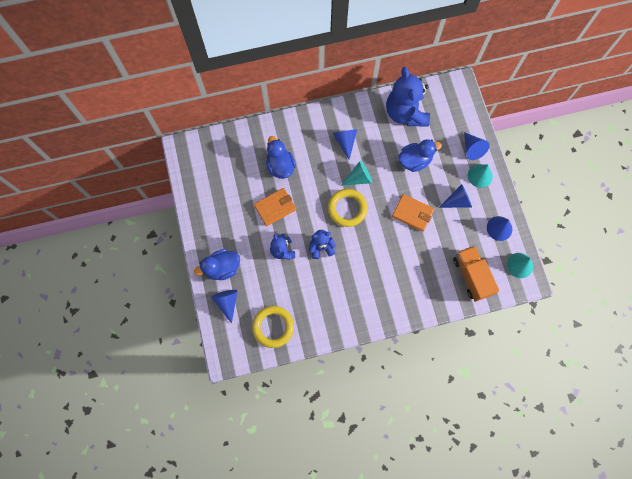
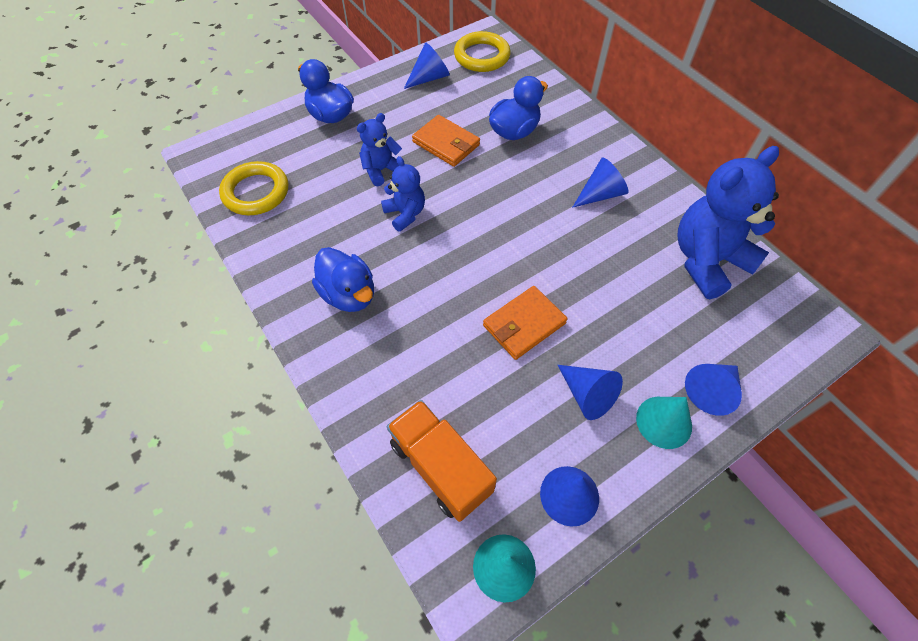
camera: 70 degrees right, 15 degrees down
blue cone [211,290,238,324] -> blue cone moved to [404,43,450,89]
yellow ring [328,189,368,227] -> yellow ring moved to [454,31,511,72]
turquoise cone [341,161,372,186] -> none
orange wallet [392,194,434,232] -> orange wallet turned 45 degrees clockwise [483,286,567,360]
blue duck [398,139,442,172] -> blue duck moved to [312,247,374,312]
orange truck [453,246,499,302] -> orange truck turned 90 degrees counterclockwise [387,400,497,522]

